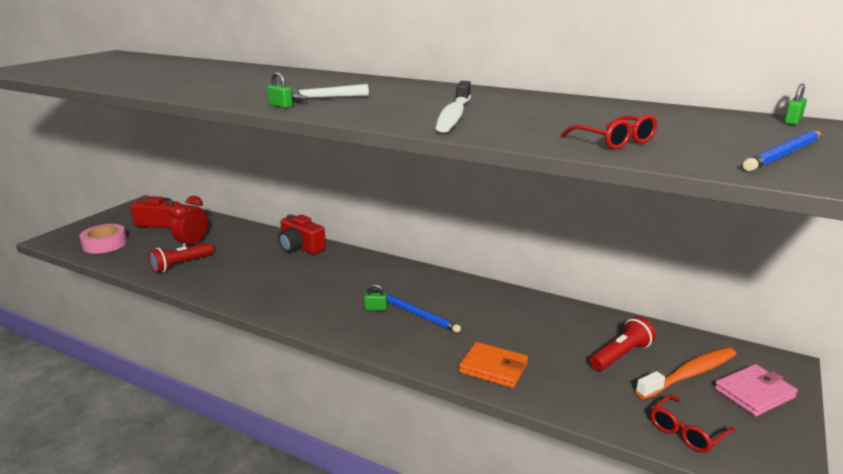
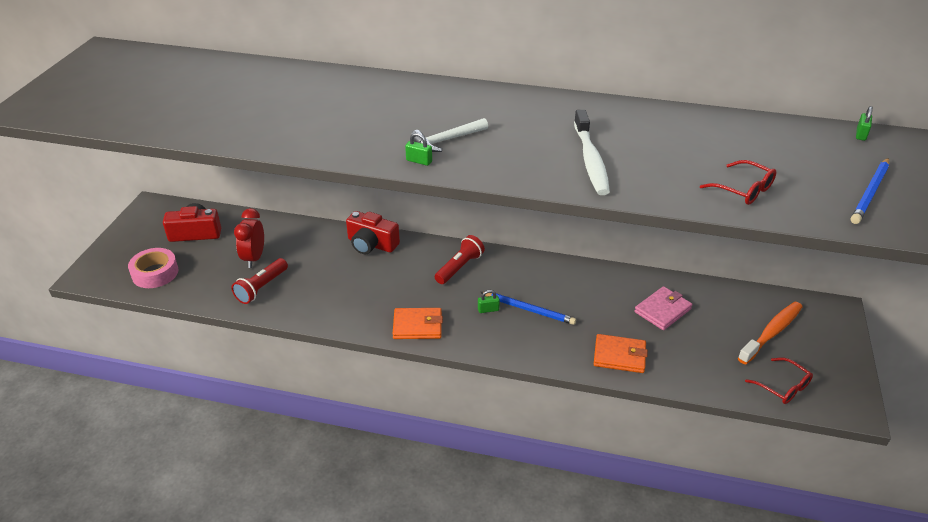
camera: 15 degrees left, 15 degrees up
red flashlight [589,317,656,371] -> red flashlight moved to [435,235,485,284]
red glasses [650,395,735,453] -> red glasses turned 75 degrees counterclockwise [745,358,813,404]
pink wallet [714,364,798,416] -> pink wallet moved to [635,286,692,330]
none -> orange wallet [393,308,443,339]

